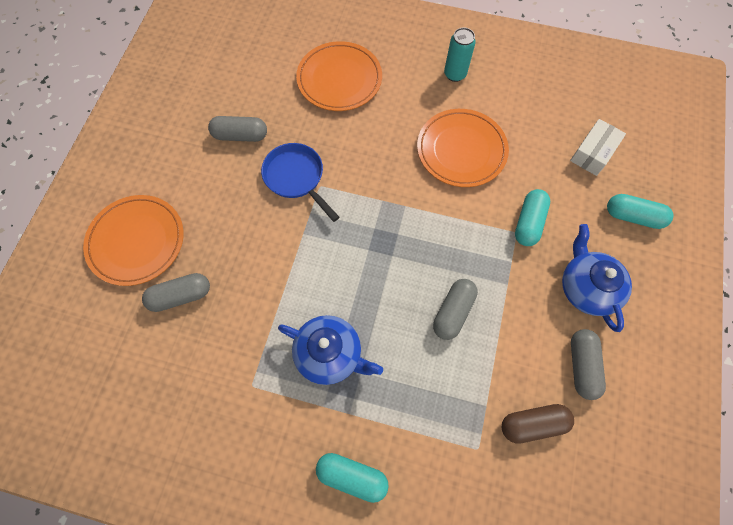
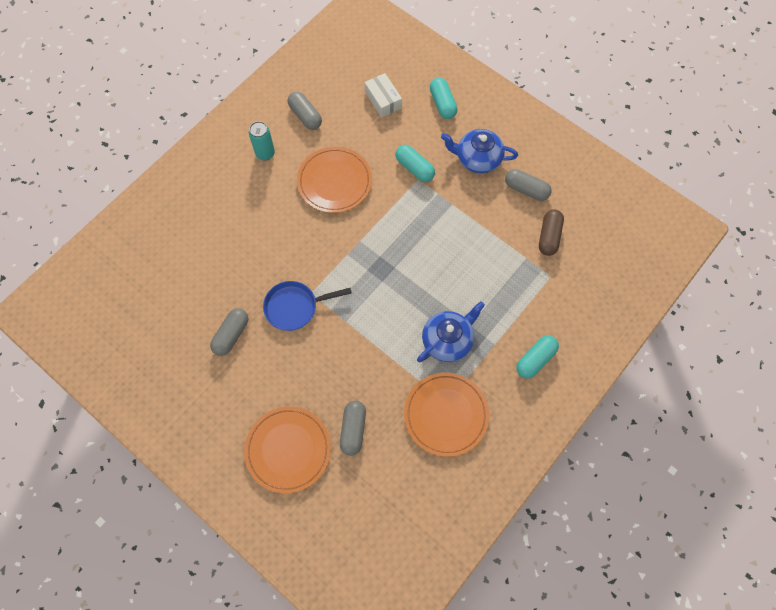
camera: 65 degrees left, 0 degrees up
orange plate [296,41,382,111] -> orange plate moved to [404,372,489,457]
grey capsule [433,279,478,340] -> grey capsule moved to [288,92,322,130]
turquoise capsule [607,194,673,229] -> turquoise capsule turned 60 degrees counterclockwise [430,78,457,119]

